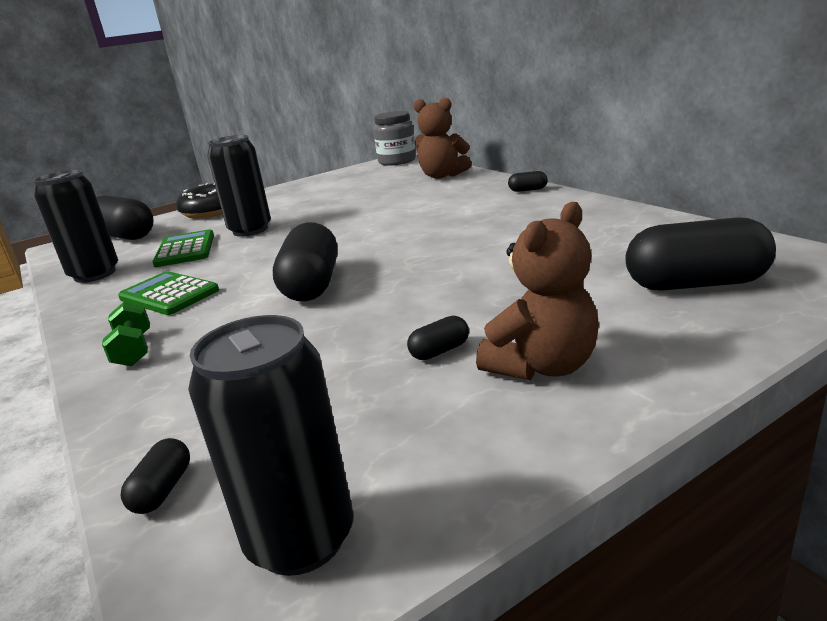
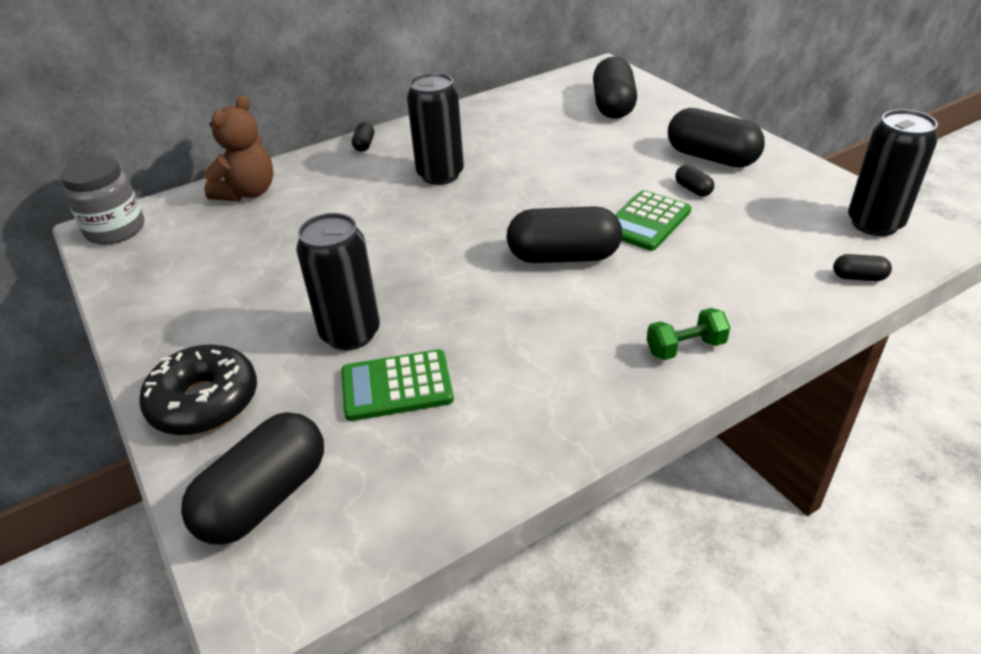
camera: 90 degrees left, 15 degrees up
black can [33,169,118,283] -> black can moved to [407,73,464,185]
green calculator [118,271,219,315] -> green calculator moved to [615,190,691,251]
brown teddy bear [476,202,599,381] -> black capsule [668,108,765,167]

